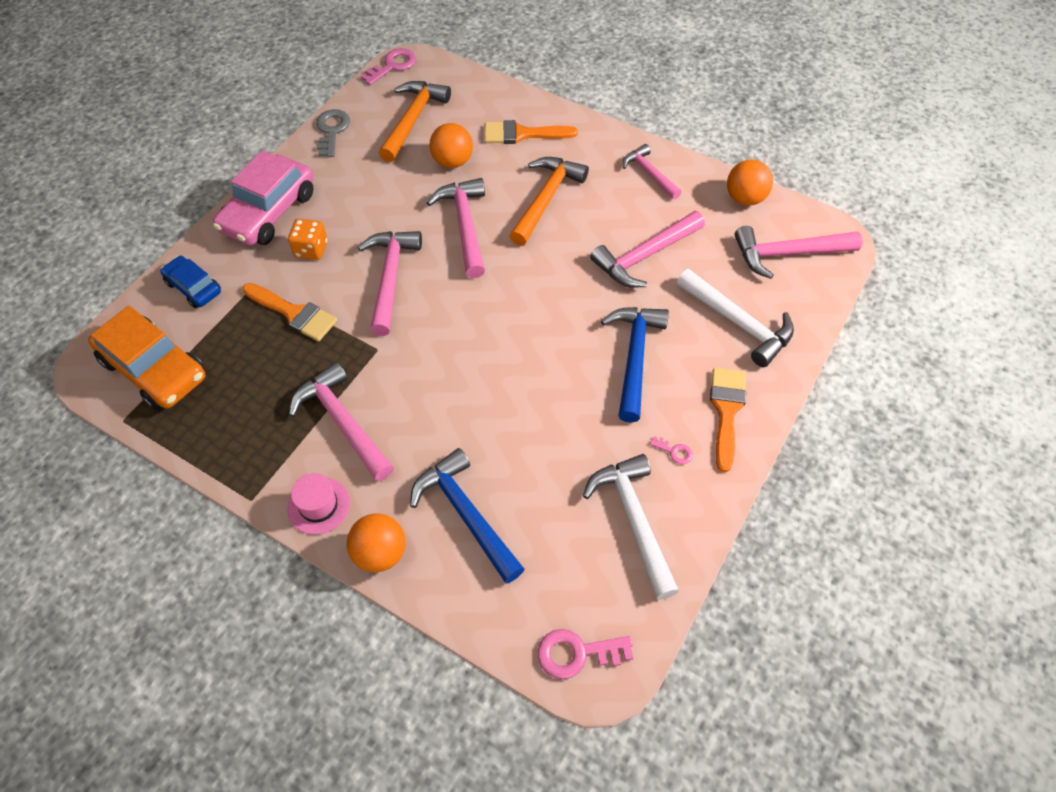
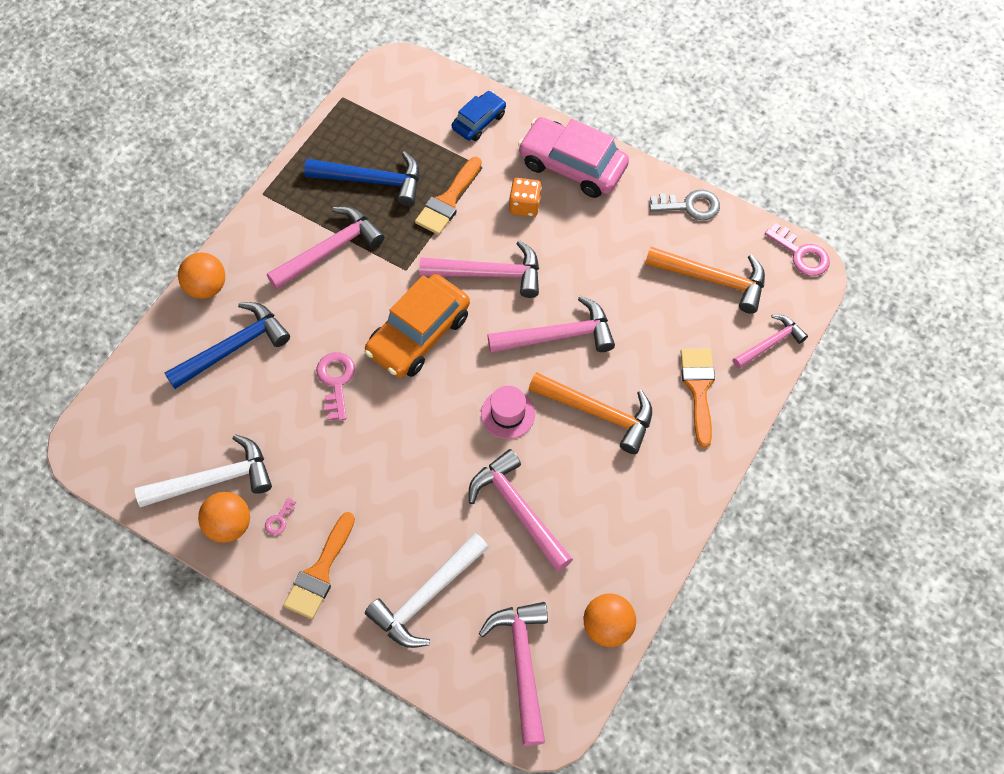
camera: 90 degrees right, 5 degrees up
orange car [88,306,205,410] -> orange car moved to [365,274,470,378]
pink hat [287,473,350,535] -> pink hat moved to [481,386,535,439]
orange ball [430,123,473,168] -> orange ball moved to [198,492,250,543]
pink key [538,629,633,679] -> pink key moved to [316,352,355,421]
blue hammer [601,307,669,423] -> blue hammer moved to [304,151,419,206]
pink hammer [622,144,681,199] -> pink hammer moved to [733,315,808,369]
orange brush [710,368,746,472] -> orange brush turned 105 degrees clockwise [283,512,355,619]

